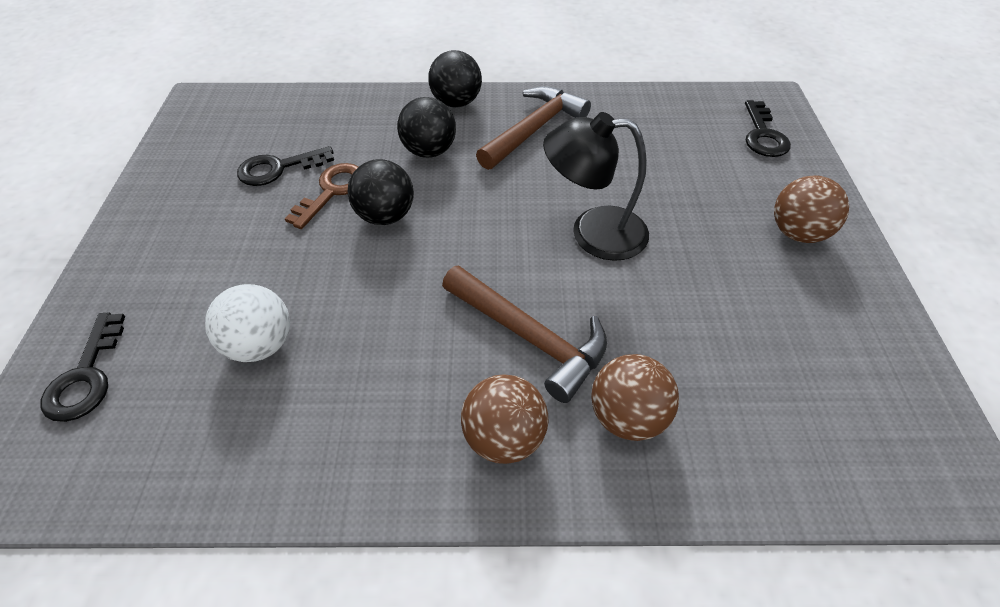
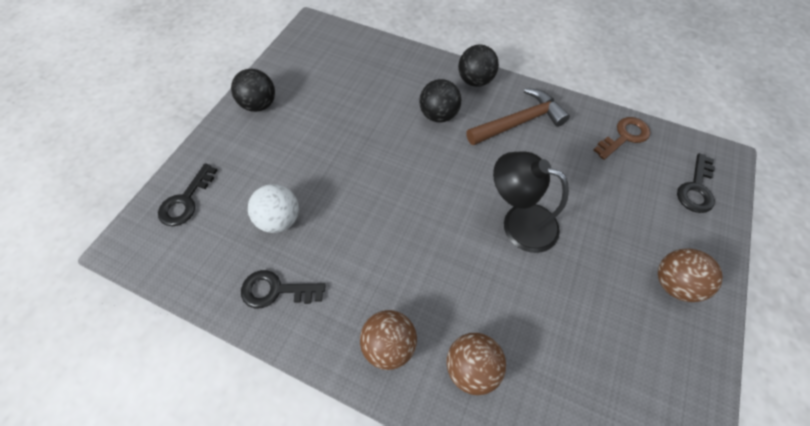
camera: 25 degrees right, 10 degrees up
black key [237,146,334,186] -> black key moved to [241,270,326,308]
brown key [285,163,359,229] -> brown key moved to [593,117,650,160]
black ball [348,159,414,225] -> black ball moved to [231,69,275,112]
brown hammer [442,265,607,403] -> none

